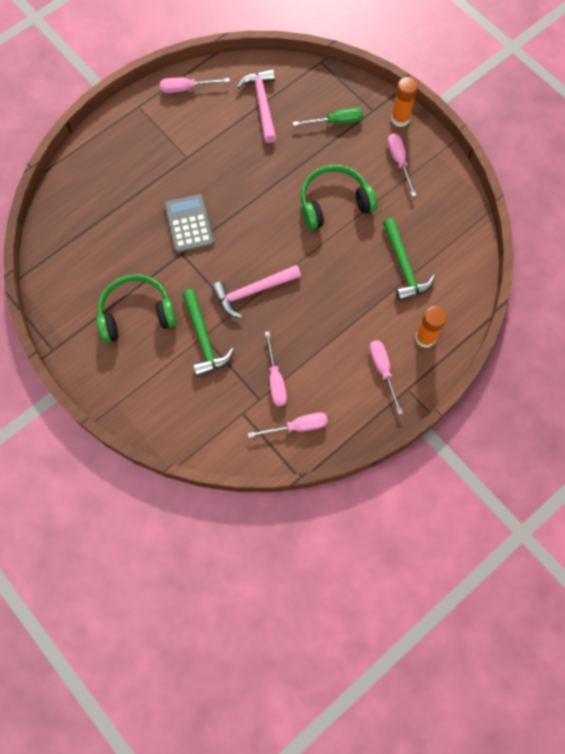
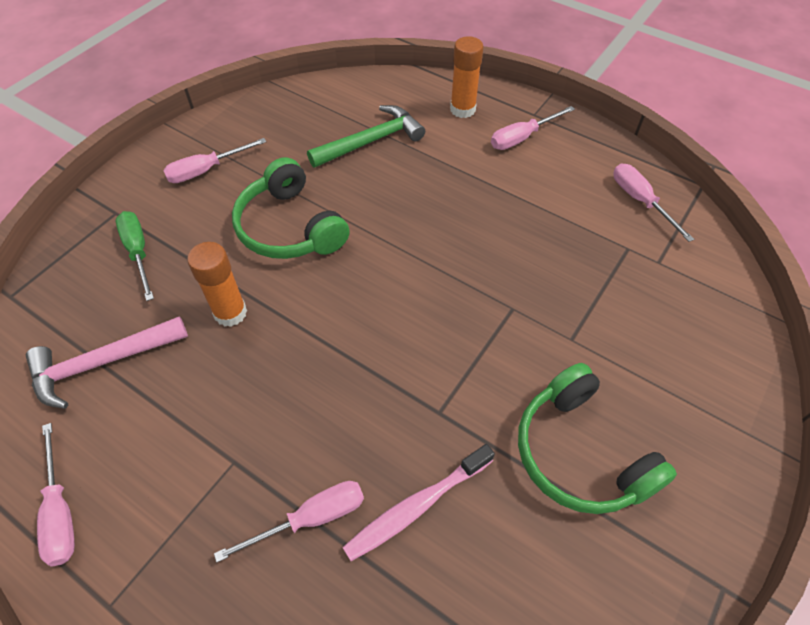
camera: 105 degrees left, 15 degrees down
grey calculator [164,194,214,253] -> none
green hammer [182,289,234,377] -> none
pink hammer [211,265,301,318] -> none
pink screwdriver [265,331,287,406] -> pink screwdriver moved to [214,481,364,563]
orange glue stick [391,77,418,127] -> orange glue stick moved to [187,242,247,327]
none -> pink toothbrush [342,444,495,561]

